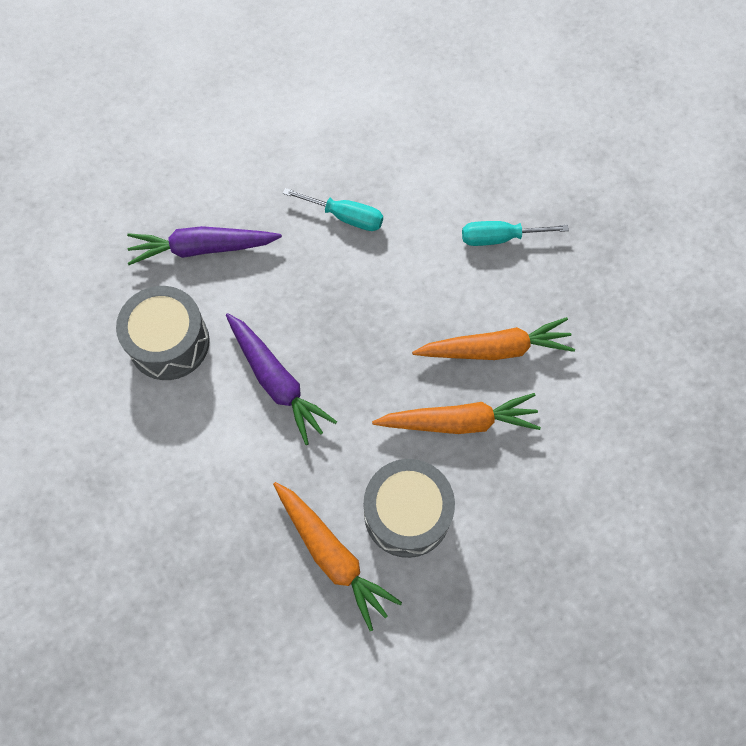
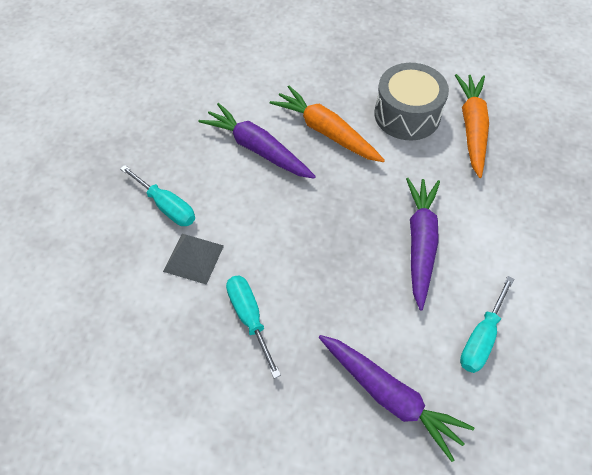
camera: 135 degrees left, 10 degrees down
grey drum [116,286,210,380] -> turquoise screwdriver [460,276,514,373]
orange carrot [412,317,575,360] -> purple carrot [199,103,316,179]
none -> grey pyramid [163,234,224,285]

